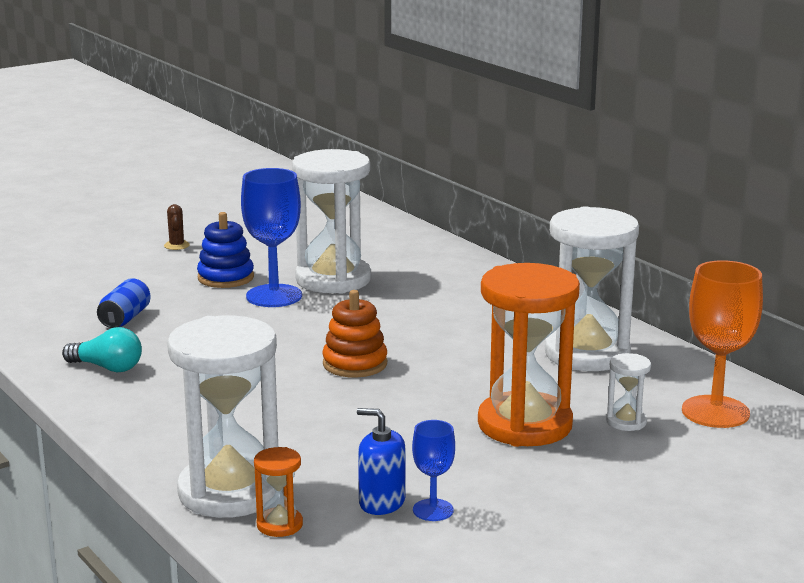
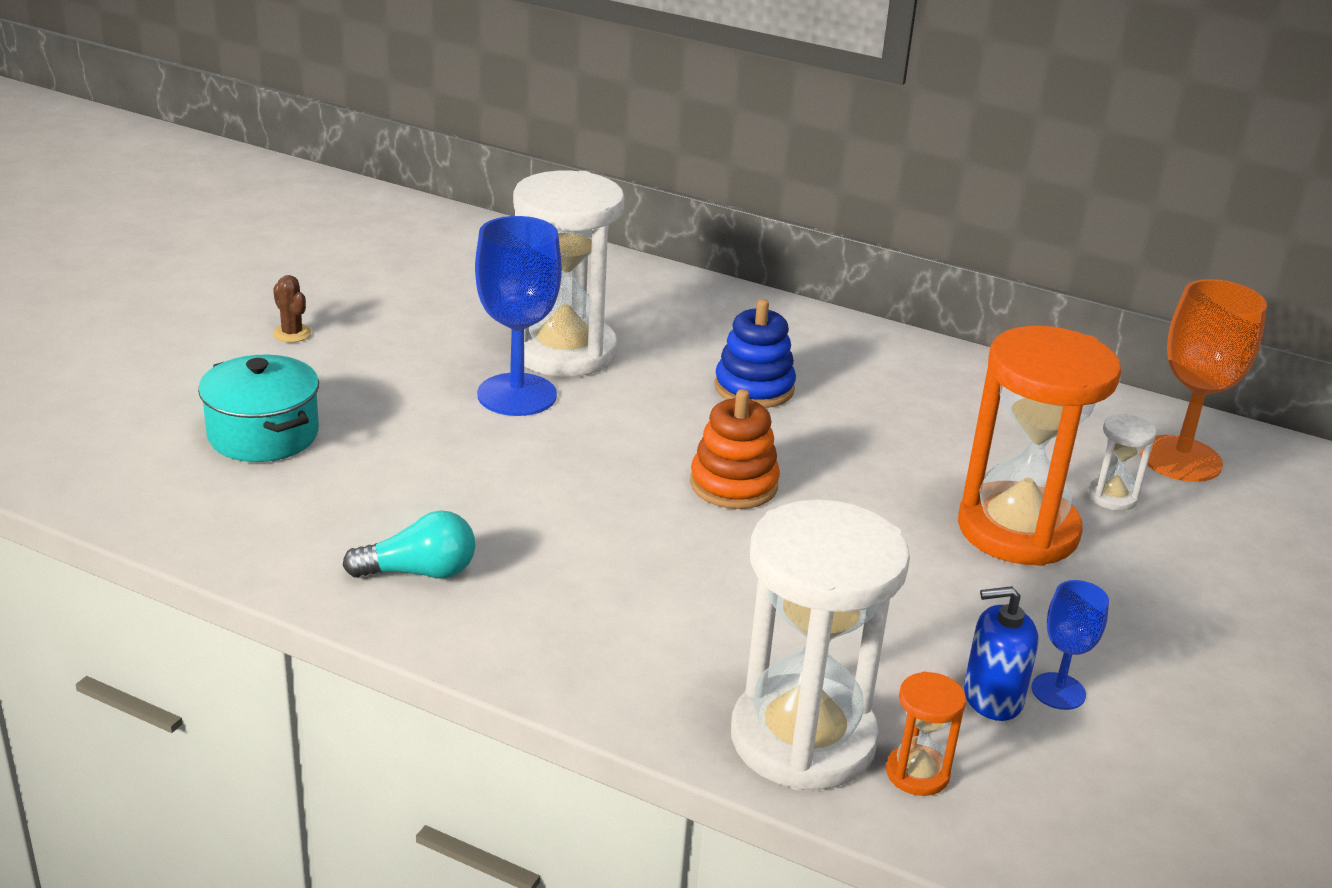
camera: 30 degrees left, 10 degrees up
blue can [97,278,151,328] -> none
blue stacking toy [197,212,254,288] -> blue stacking toy moved to [714,299,796,408]
white hourglass [545,206,639,371] -> none
none -> turquoise pot [198,354,319,462]

